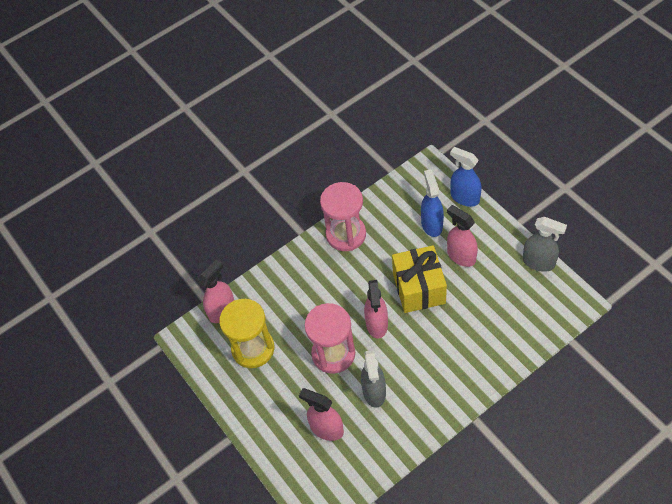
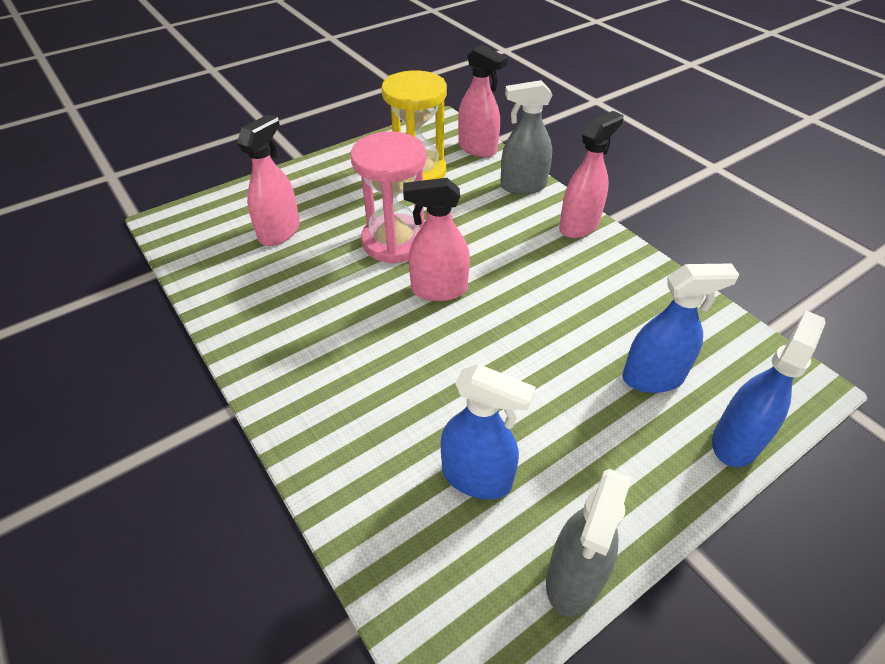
camera: 85 degrees right, 10 degrees down
pink hourglass [320,182,366,251] -> none
grey spray bottle [361,350,386,408] -> grey spray bottle moved to [500,80,552,194]
yellow gift [392,245,447,313] -> none
pink spray bottle [447,205,478,267] -> pink spray bottle moved to [559,111,624,238]
none -> blue spray bottle [441,364,536,499]

